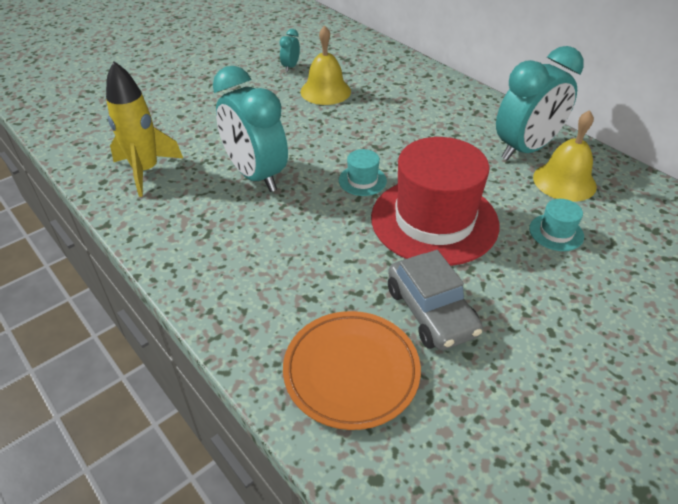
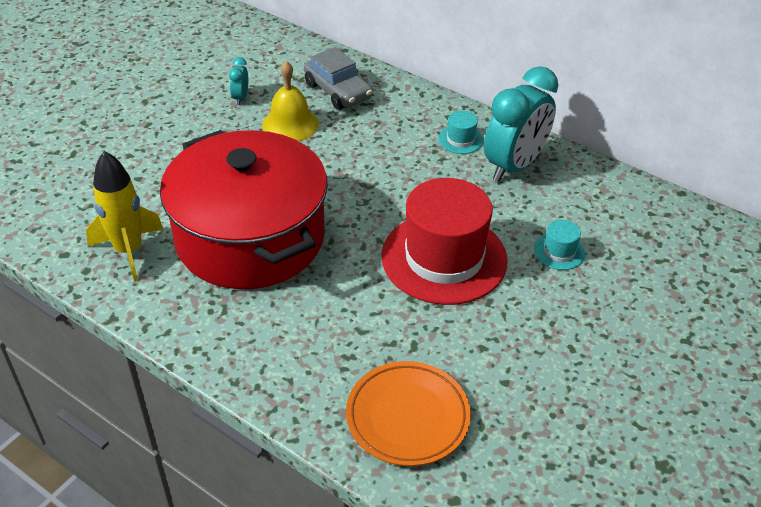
camera: 15 degrees left, 0 degrees up
turquoise clock [213,66,288,192] -> red pot [160,130,328,289]
turquoise hat [339,149,387,196] -> turquoise hat moved to [438,111,483,154]
grey car [388,250,483,350] -> grey car moved to [304,47,373,110]
yellow bell [533,110,597,202] -> none

